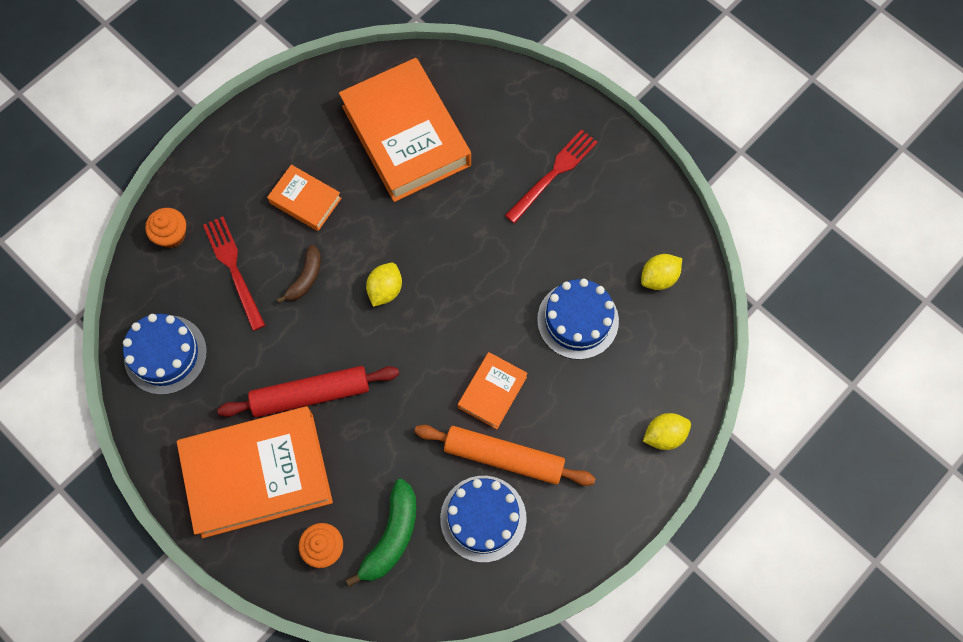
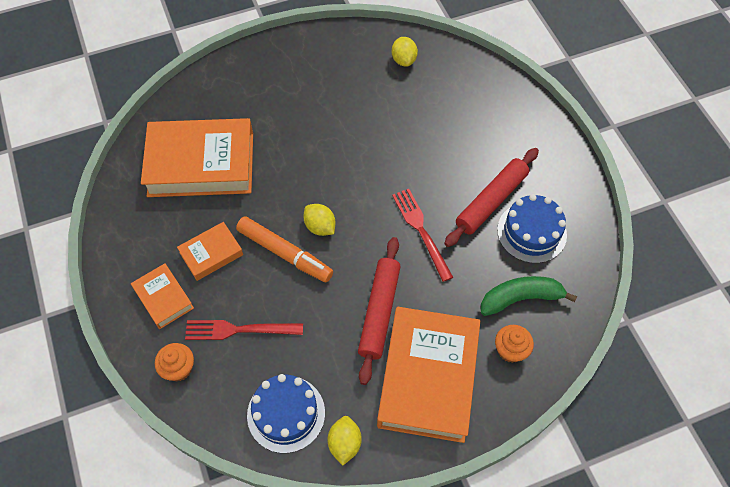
camera: 65 degrees left, 10 degrees down
brown banana [277,245,321,303] -> none
green banana [346,479,416,587] -> green banana turned 60 degrees counterclockwise [481,276,577,316]
orange rolling pin [414,425,596,486] -> red rolling pin [444,148,539,247]
orange book [458,352,528,429] -> orange book moved to [131,263,194,329]
red fork [505,129,598,224] -> red fork moved to [392,189,453,282]
blue cake [537,279,619,360] -> none
yellow lemon [643,413,691,450] -> yellow lemon moved to [328,416,362,466]
none -> orange marker [236,216,333,282]

